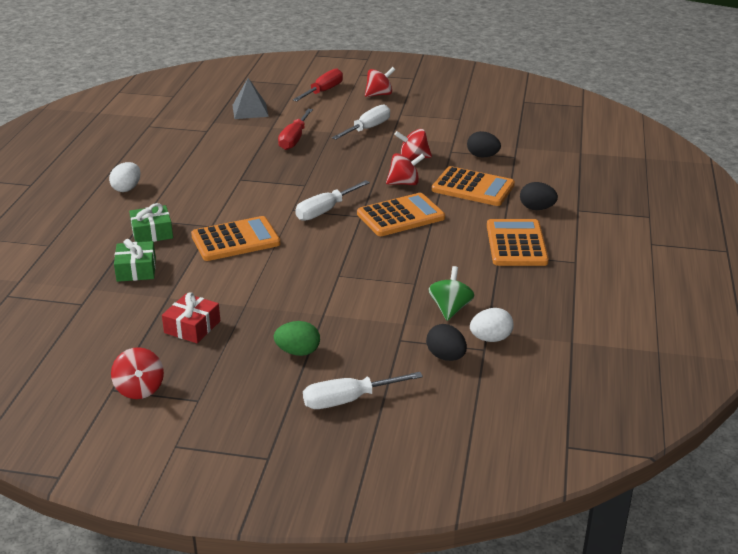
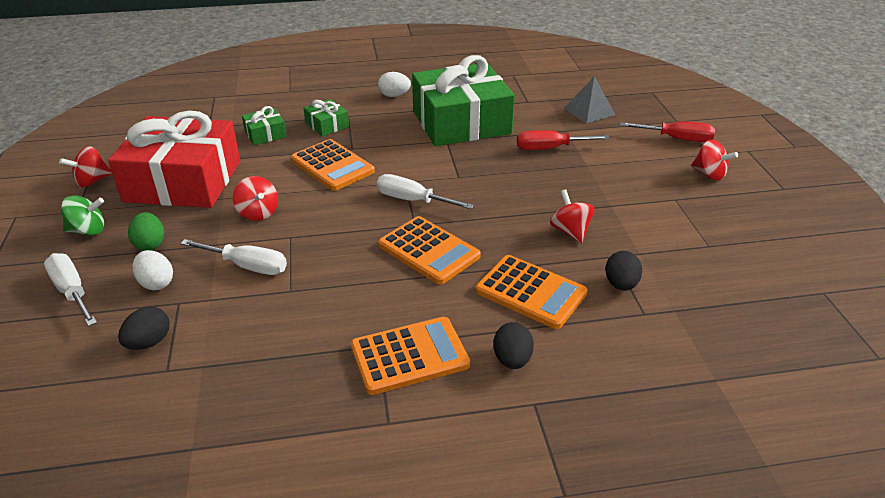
camera: 70 degrees right, 5 degrees up
red gift [162,292,220,343] -> red gift [108,110,240,208], size x2.42
white screwdriver [332,104,390,140] -> white screwdriver moved to [180,239,287,275]
red spinning top [386,153,425,185] -> red spinning top moved to [233,176,278,221]
green spinning top [429,266,475,321] -> green spinning top moved to [61,195,104,235]
orange calculator [432,166,515,206] -> orange calculator turned 60 degrees counterclockwise [475,255,588,329]
white egg [470,308,514,342] -> white egg moved to [132,250,173,290]
none -> green gift [412,55,515,146]

